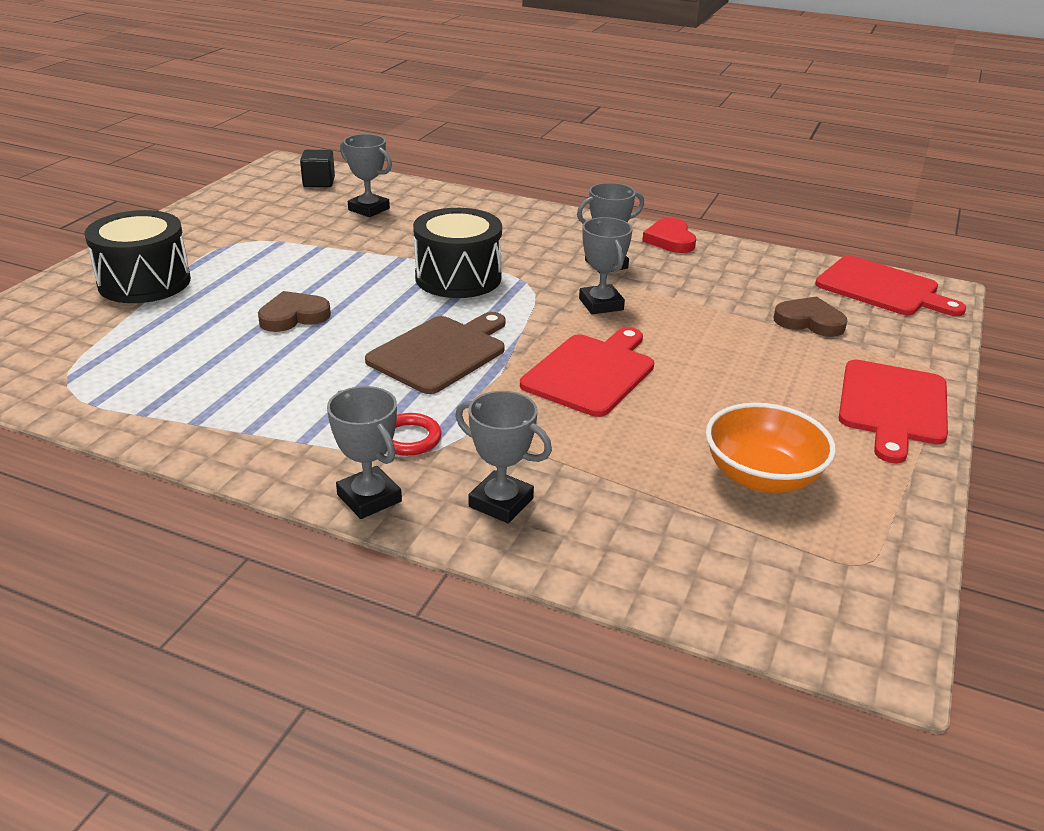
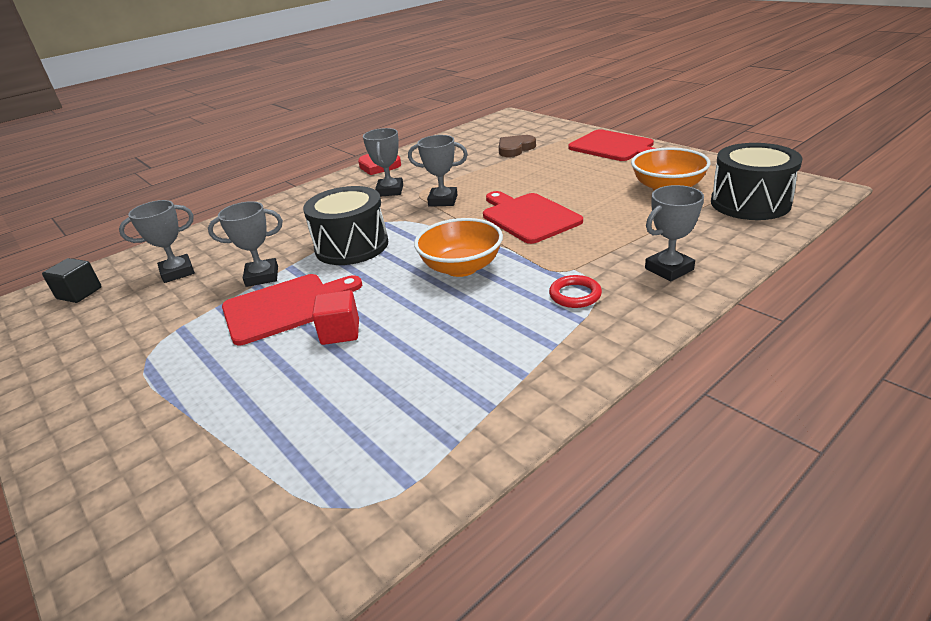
camera: 60 degrees left, 0 degrees up
black drum [85,210,191,303] -> black drum moved to [711,143,803,220]
brown heart [258,291,331,332] -> red cube [312,290,359,345]
grey trophy [327,386,402,519] -> grey trophy moved to [208,201,283,287]
brown cutting board [365,312,506,394] -> orange bowl [414,218,503,277]
red cutting board [815,255,966,316] -> red cutting board moved to [222,274,362,345]

